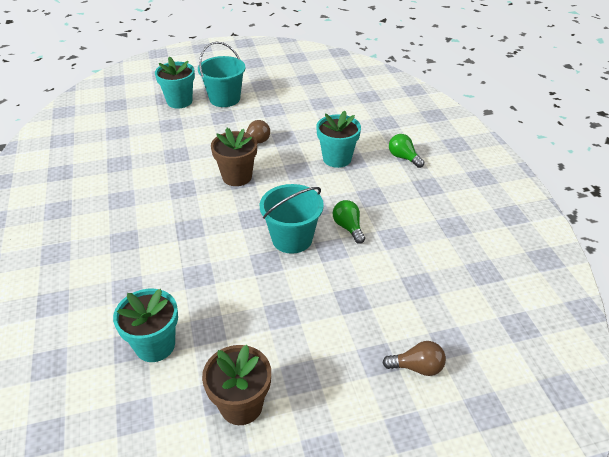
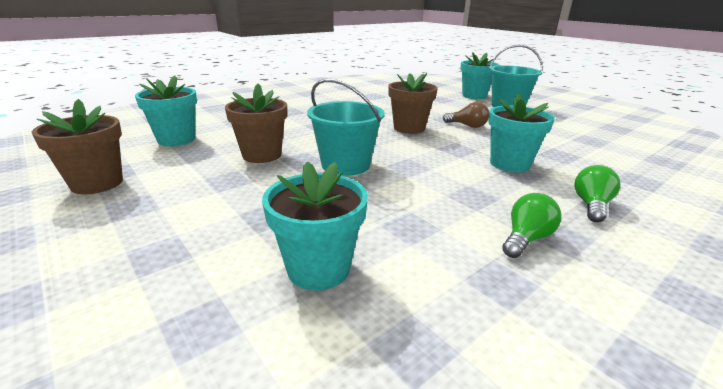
camera: 65 degrees right, 15 degrees down
green light bulb [333,200,365,244] -> green light bulb moved to [502,193,561,258]
brown light bulb [383,341,446,376] -> none
none -> brown flower pot [225,84,287,163]
none -> turquoise flower pot [262,161,368,291]

